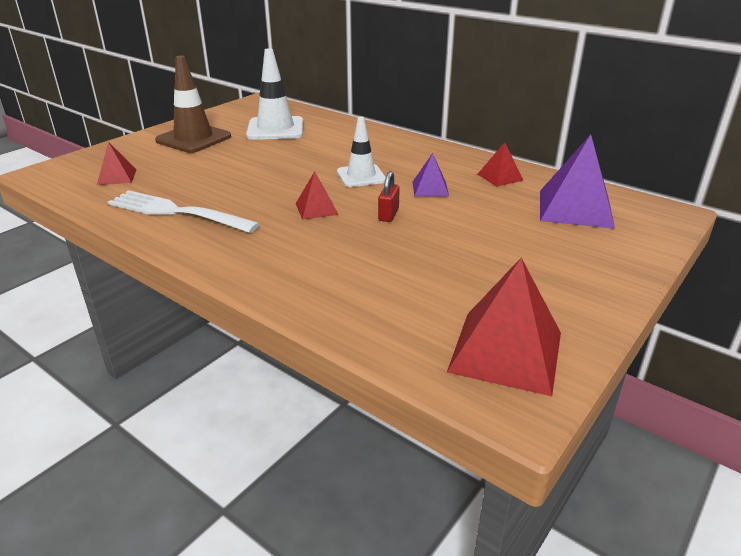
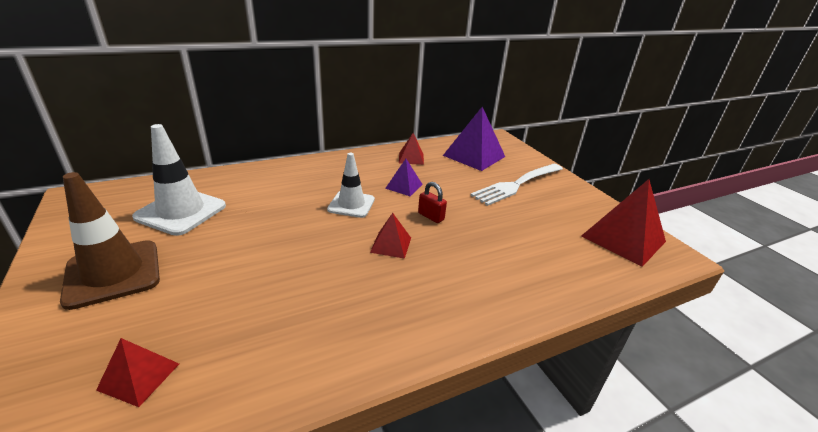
camera: 65 degrees left, 0 degrees up
white fork [108,190,260,233] -> white fork moved to [470,164,563,206]

